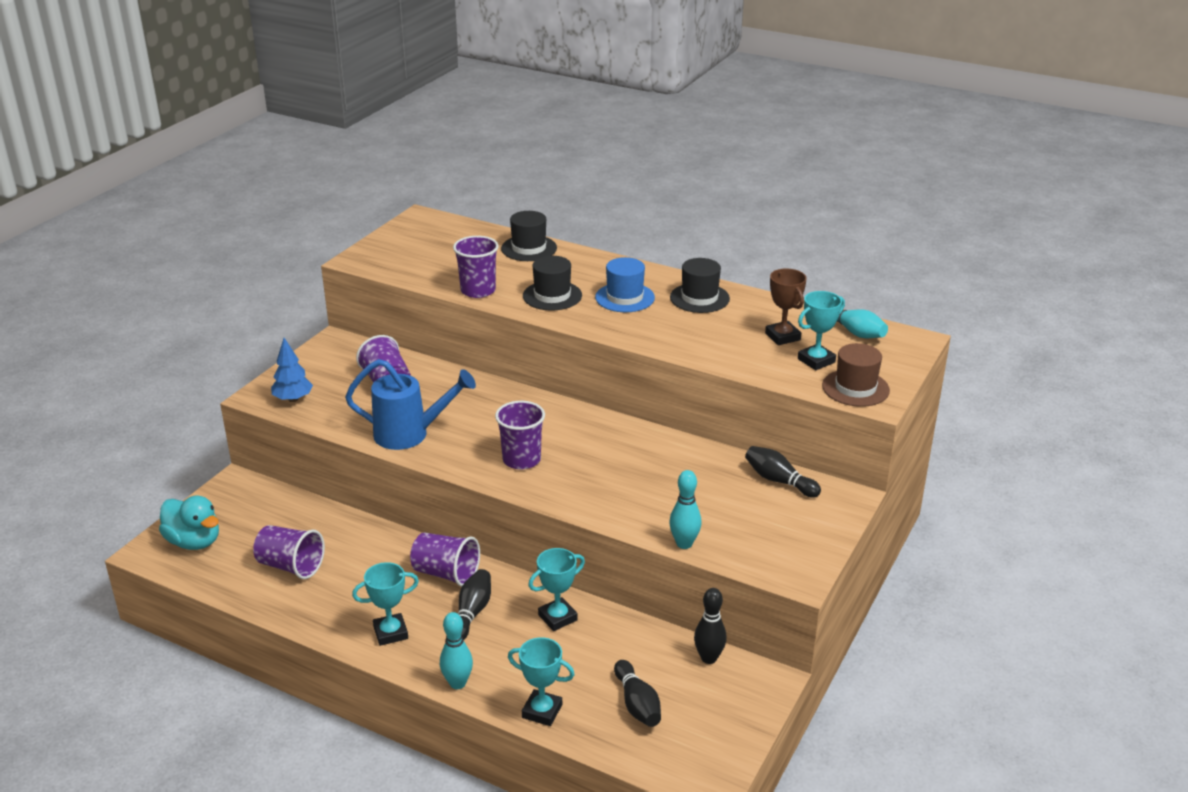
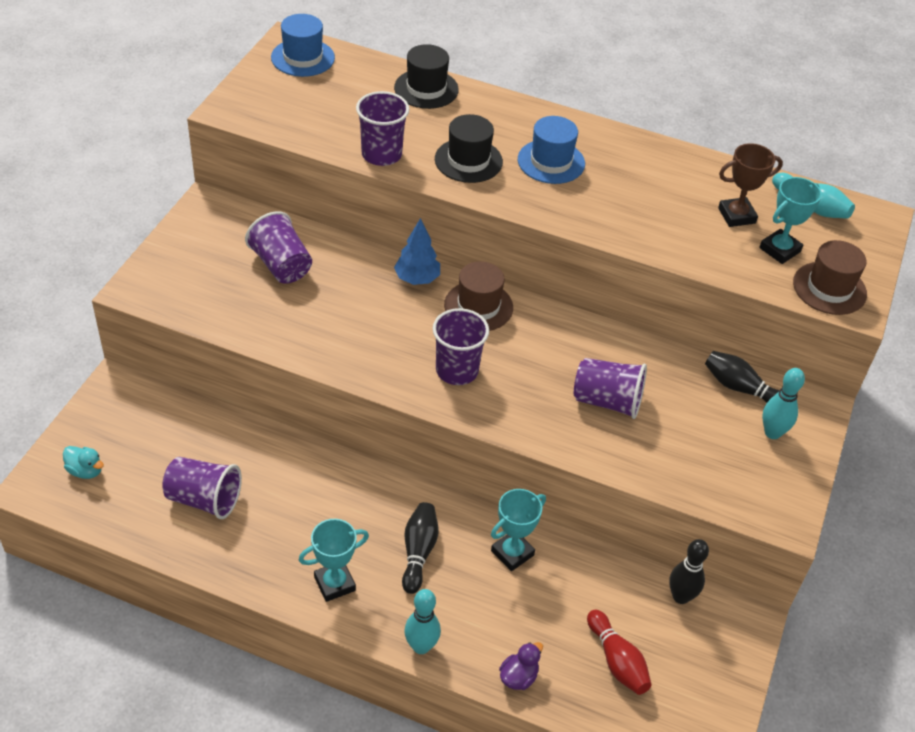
camera: 10 degrees left, 15 degrees up
turquoise duck [159,495,219,550] -> turquoise duck [63,446,104,479], size x0.55
blue tree [271,338,313,402] -> blue tree moved to [394,218,440,285]
blue watering can [345,359,476,450] -> none
purple cup [410,533,480,587] -> purple cup moved to [574,358,647,419]
turquoise trophy [508,637,575,726] -> purple duck [499,642,543,690]
black bowling pin [614,660,661,727] -> red bowling pin [587,610,652,695]
turquoise bowling pin [669,470,702,549] -> turquoise bowling pin moved to [762,368,805,439]
black hat [670,258,730,313] -> none
brown trophy [765,269,807,345] -> brown trophy turned 75 degrees counterclockwise [718,143,783,227]
none -> blue hat [271,14,335,77]
none -> brown hat [444,261,513,331]

